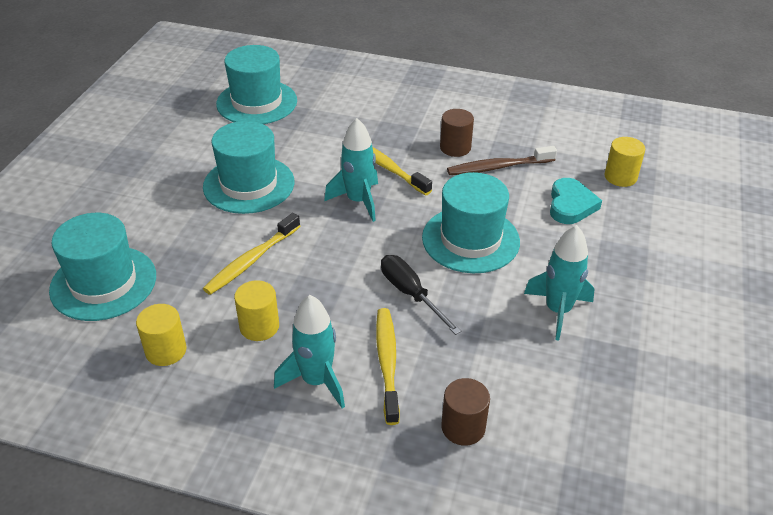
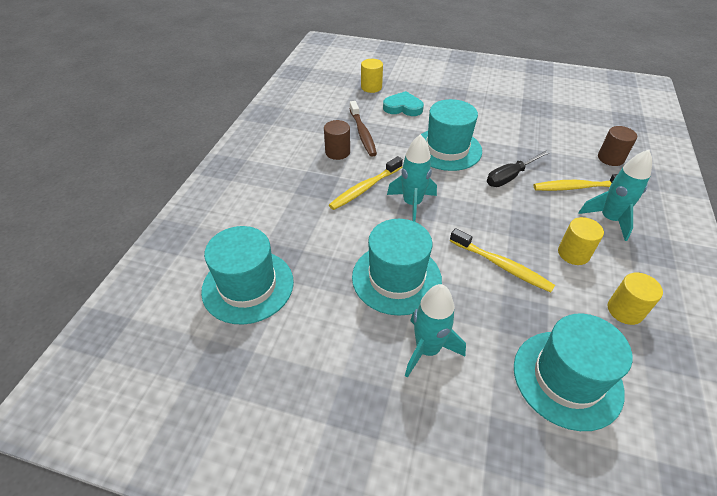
camera: 90 degrees left, 5 degrees up
turquoise rocket [524,225,595,340] -> turquoise rocket moved to [405,284,466,378]

